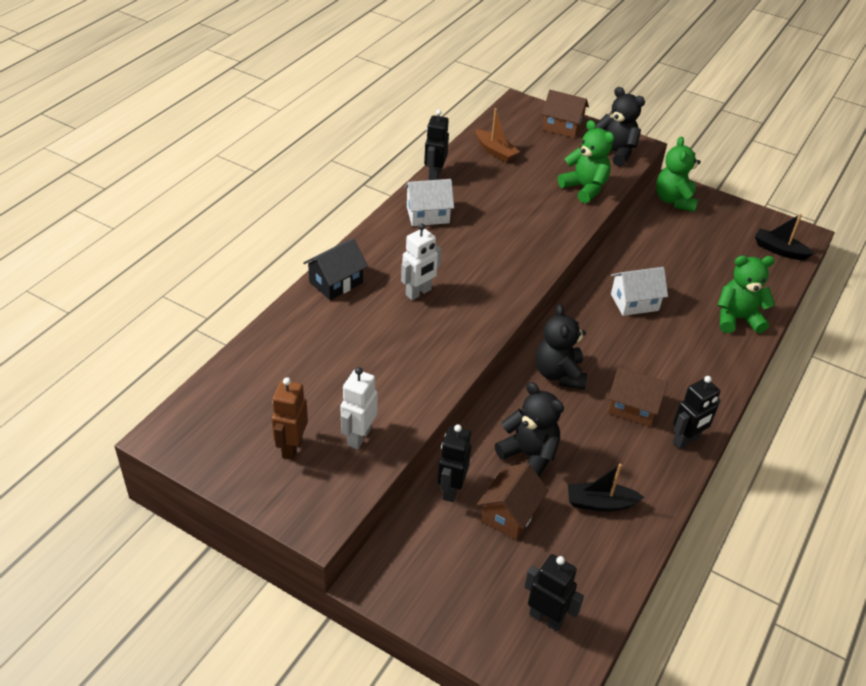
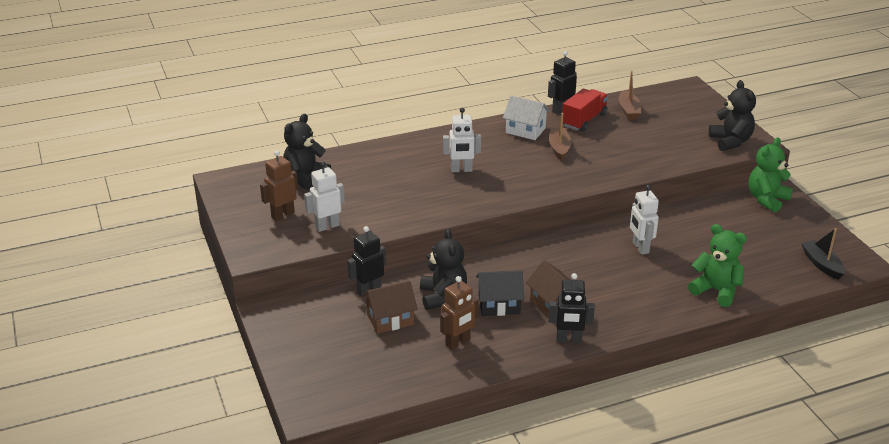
camera: 40 degrees right, 10 degrees down
black house [303,238,368,300] -> black house moved to [476,270,524,316]
black robot [524,554,584,631] -> none
black teddy bear [536,304,587,390] -> black teddy bear moved to [283,114,331,190]
brown house [542,90,589,138] -> none
green teddy bear [558,120,614,203] -> none
black boat [568,464,644,512] -> brown robot [440,276,479,350]
white house [611,267,668,316] -> white robot [630,185,659,255]
none -> brown boat [549,113,571,161]
none -> red truck [562,89,608,132]

